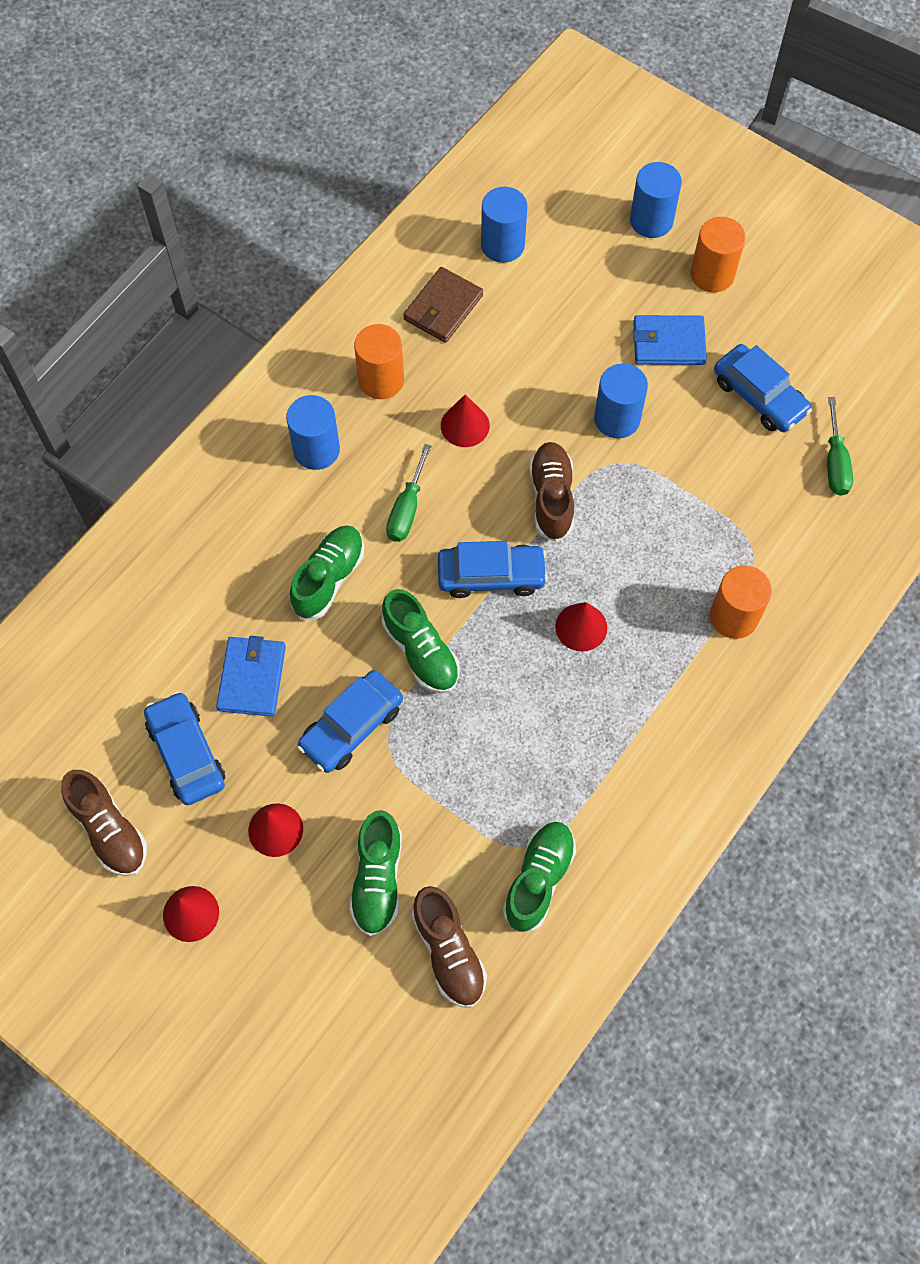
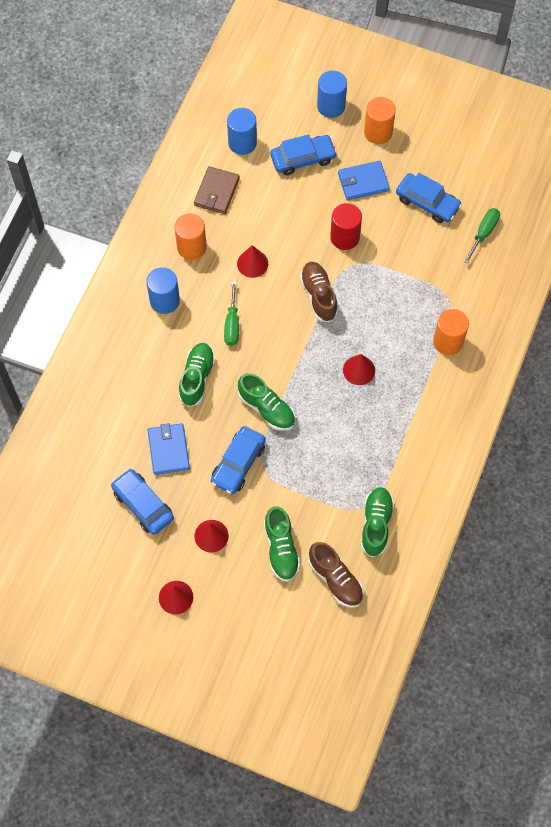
camera: 15 degrees left, 0 degrees up
brown shoe [61,770,147,876] -> none
blue car [438,541,548,598] -> blue car moved to [271,134,337,175]
blue cylinder [594,363,648,439] -> red cylinder [330,203,362,250]
green screwdriver [827,397,853,496] -> green screwdriver turned 135 degrees counterclockwise [463,208,500,264]

